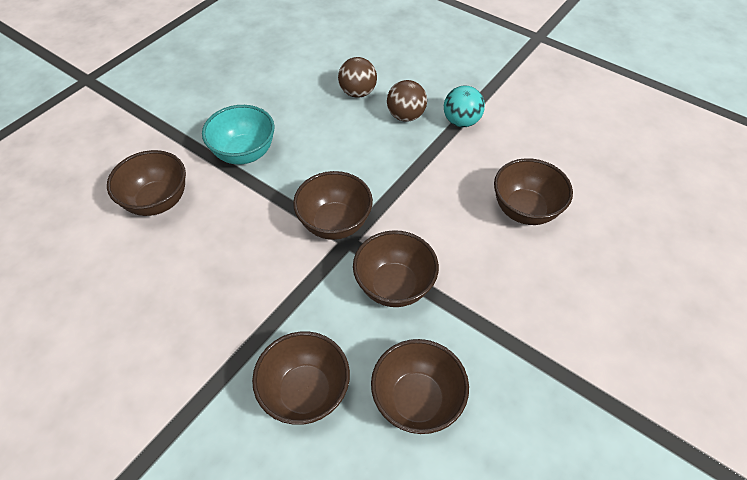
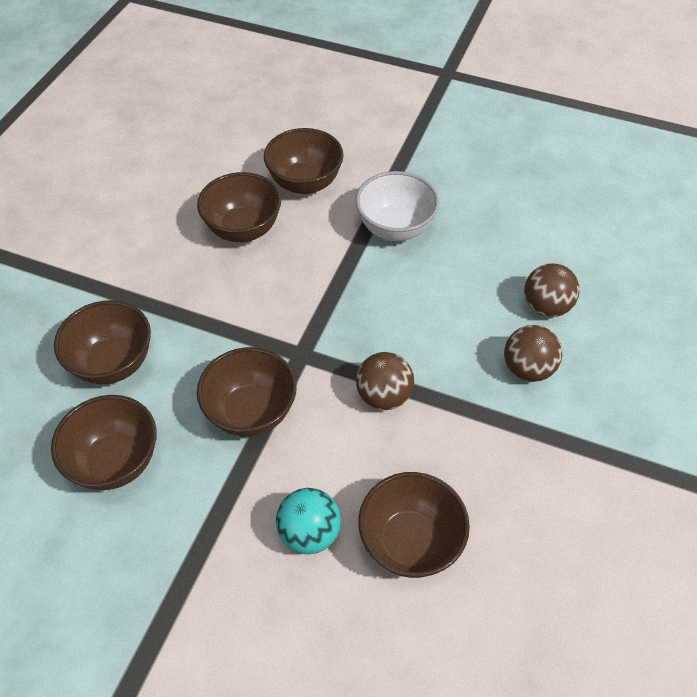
camera: 75 degrees right, 0 degrees up
turquoise bowl [202,105,275,165] -> white bowl [356,171,439,241]
brown bowl [293,171,373,240] -> brown bowl moved to [197,172,281,242]
turquoise ball [444,85,485,127] -> turquoise ball moved to [276,488,341,554]
none -> brown ball [356,352,414,410]

